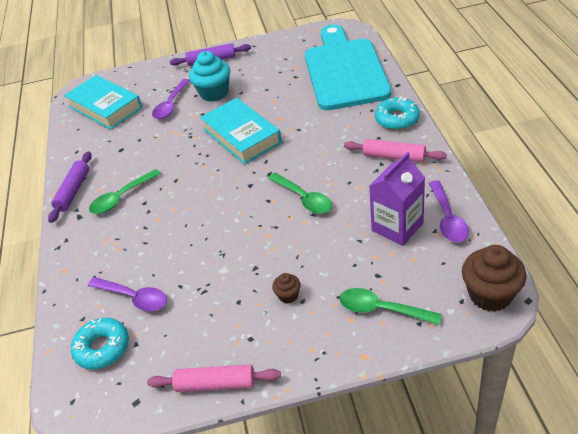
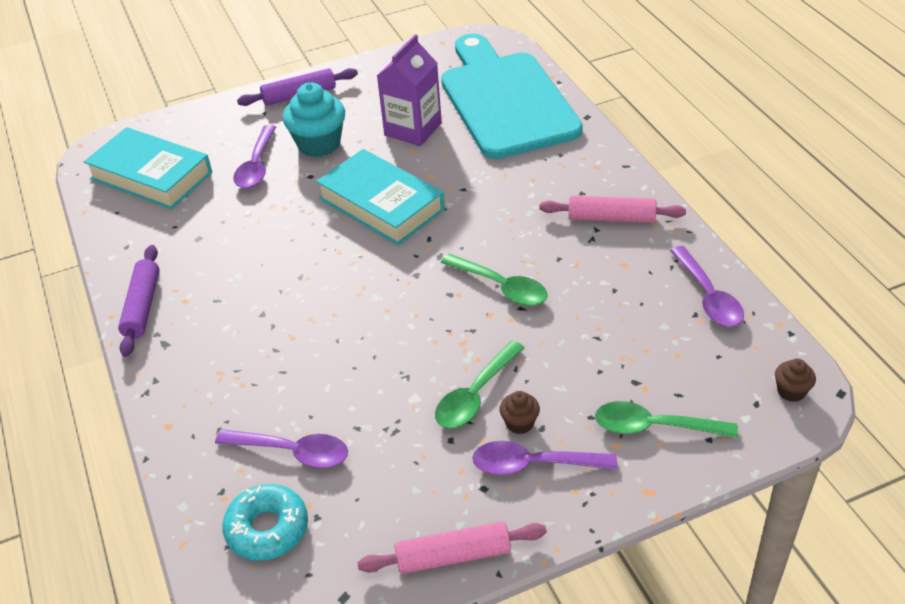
camera: 15 degrees left, 0 degrees up
green spoon [89,169,161,214] -> green spoon moved to [435,341,525,428]
purple carton [369,152,425,246] -> purple carton moved to [377,34,442,146]
turquoise donut [375,97,420,130] -> none
brown cupcake [462,245,526,312] -> brown cupcake [775,359,816,402], size x0.49
none -> purple spoon [472,441,617,475]

